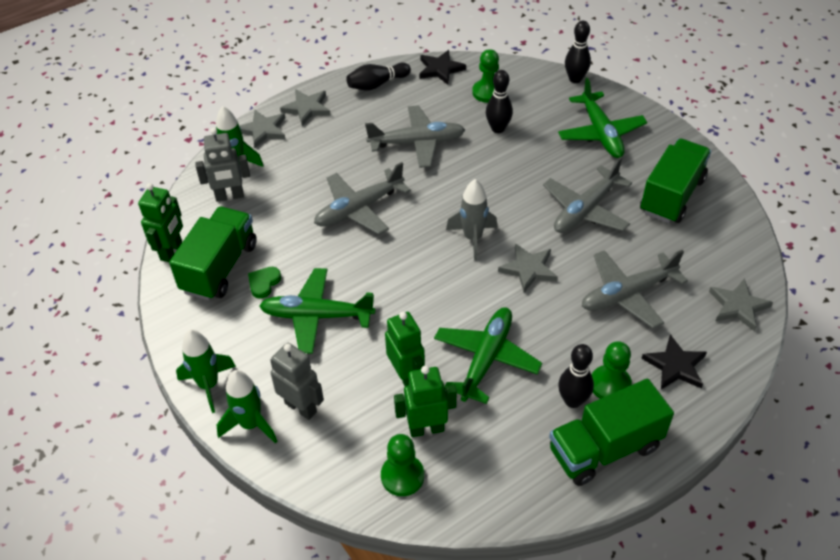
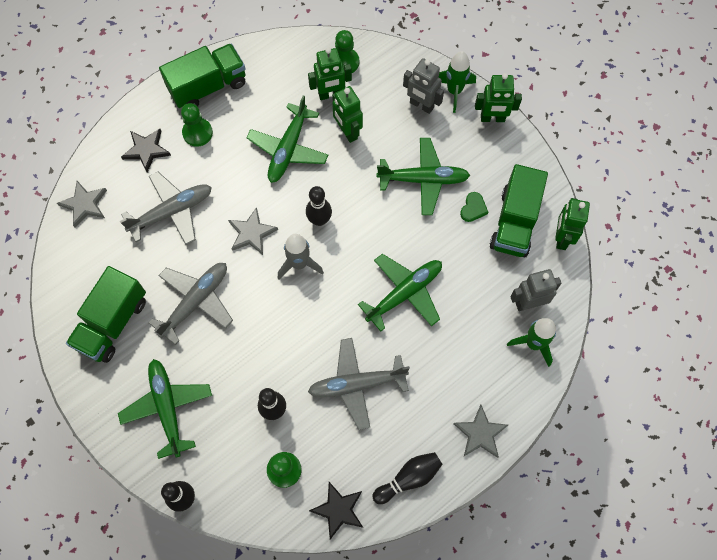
camera: 175 degrees right, 20 degrees up
green rocket [176,330,236,413] -> green robot [475,73,522,122]
grey star [240,110,286,148] -> none
grey plane [314,162,411,235] -> green plane [358,254,442,331]
black bowling pin [558,344,594,408] -> black bowling pin moved to [306,186,332,226]

